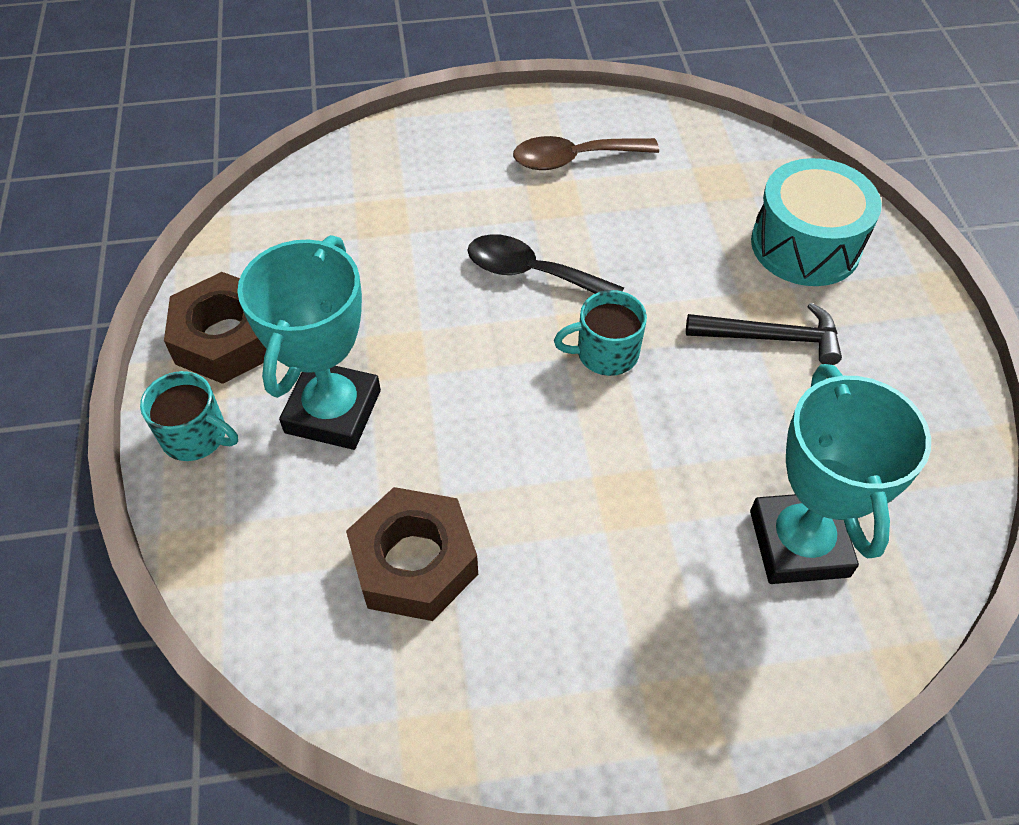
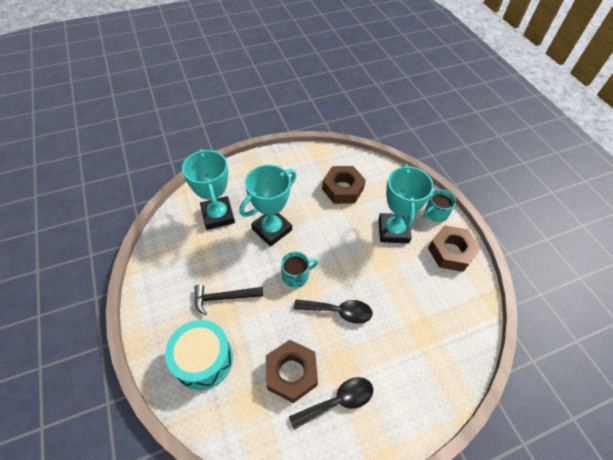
camera: 165 degrees right, 0 degrees up
turquoise mug [140,371,238,461] -> turquoise mug turned 45 degrees counterclockwise [423,189,456,222]
brown spoon [513,136,659,170] -> black spoon [289,377,373,429]
none -> turquoise trophy [239,165,296,247]
none -> brown nut [266,340,318,403]

